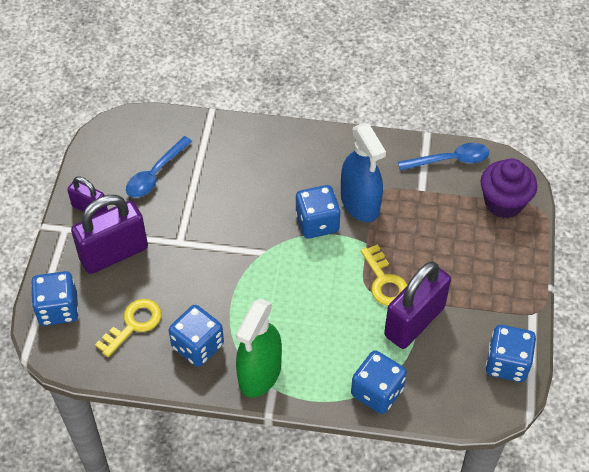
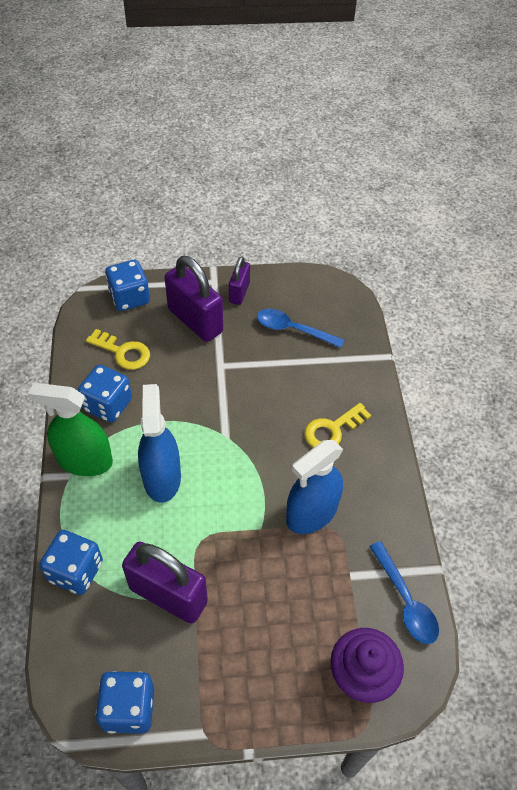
camera: 75 degrees right, 0 degrees up
blue dice [295,185,341,239] -> none
yellow key [361,245,408,306] -> yellow key moved to [304,403,371,448]
none -> blue spray bottle [138,384,181,503]

